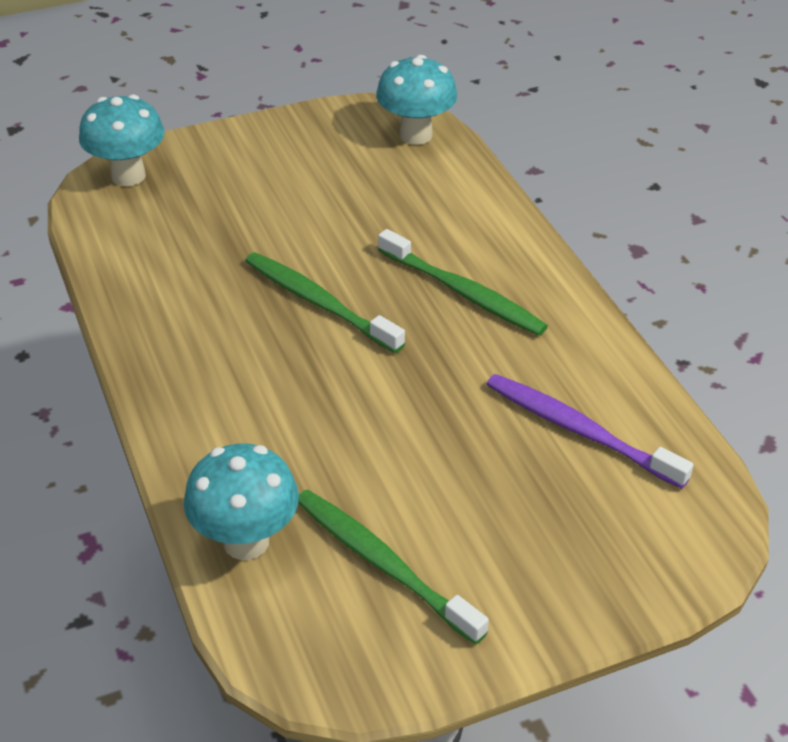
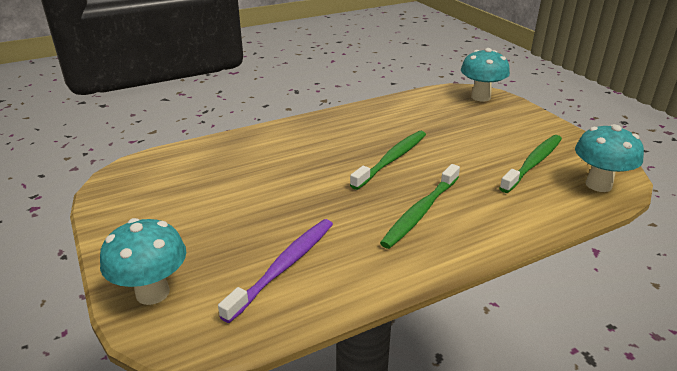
camera: 85 degrees right, 10 degrees down
turquoise mushroom [184,444,299,560] -> turquoise mushroom moved to [100,218,186,305]
green toothbrush [298,489,489,645] -> green toothbrush moved to [499,135,562,193]

